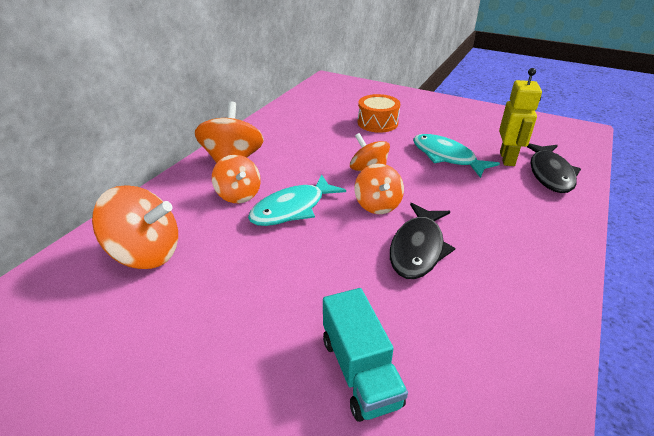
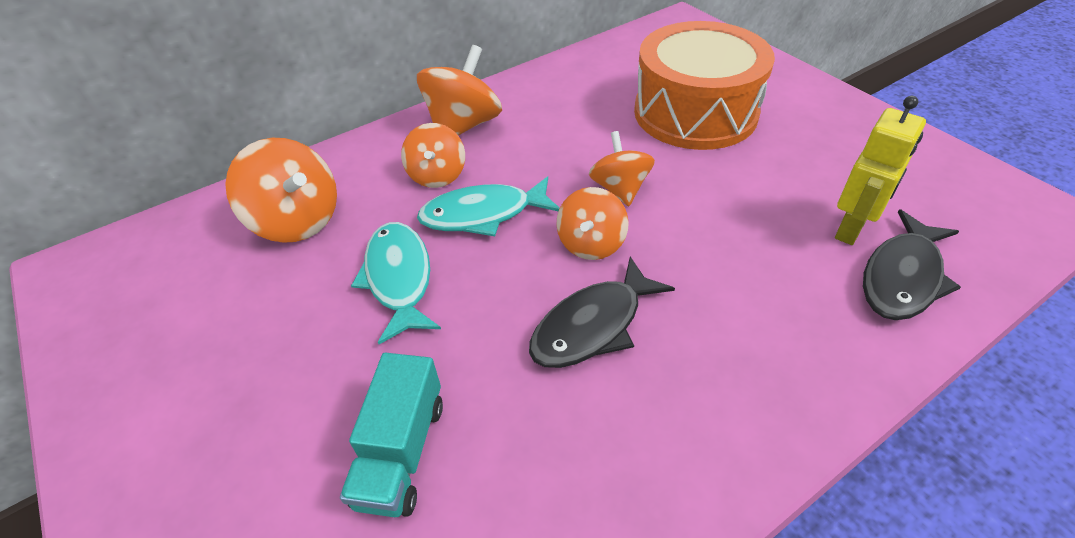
camera: 30 degrees right, 10 degrees up
orange drum [358,94,400,133] -> orange drum [634,21,775,150], size x1.96
turquoise fish [413,134,500,178] -> turquoise fish moved to [351,222,441,344]

